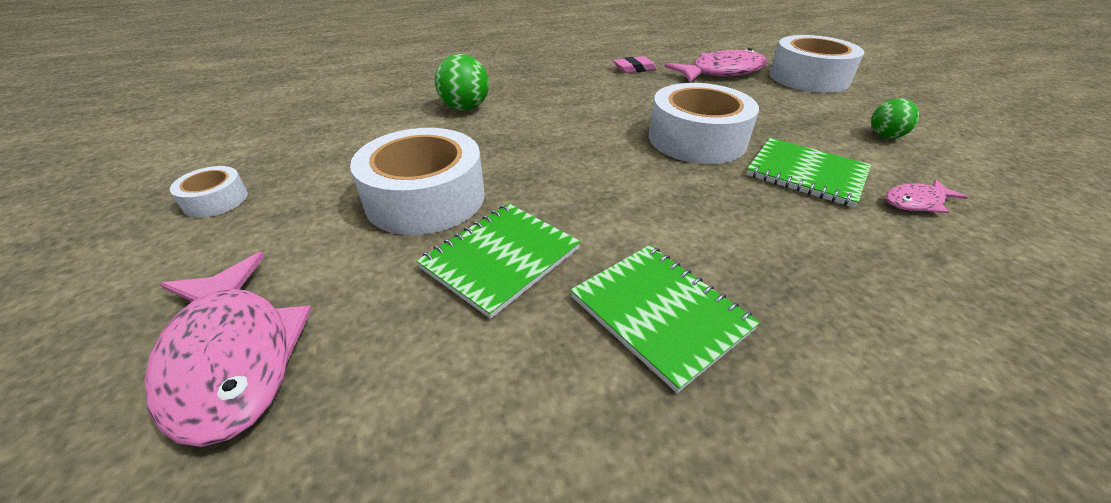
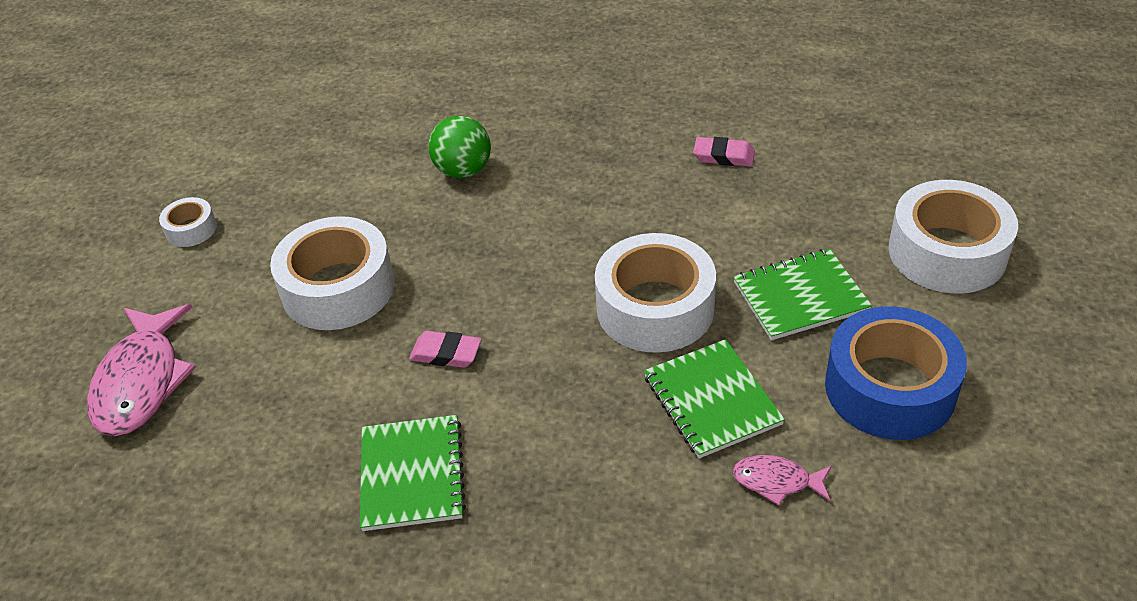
camera: 35 degrees right, 5 degrees up
green notebook [416,204,581,319] -> green notebook moved to [733,249,872,340]
pink fish [664,48,767,82] -> none
green ball [871,98,919,139] -> blue tape [825,306,967,440]
none -> pink eraser [409,331,482,368]

